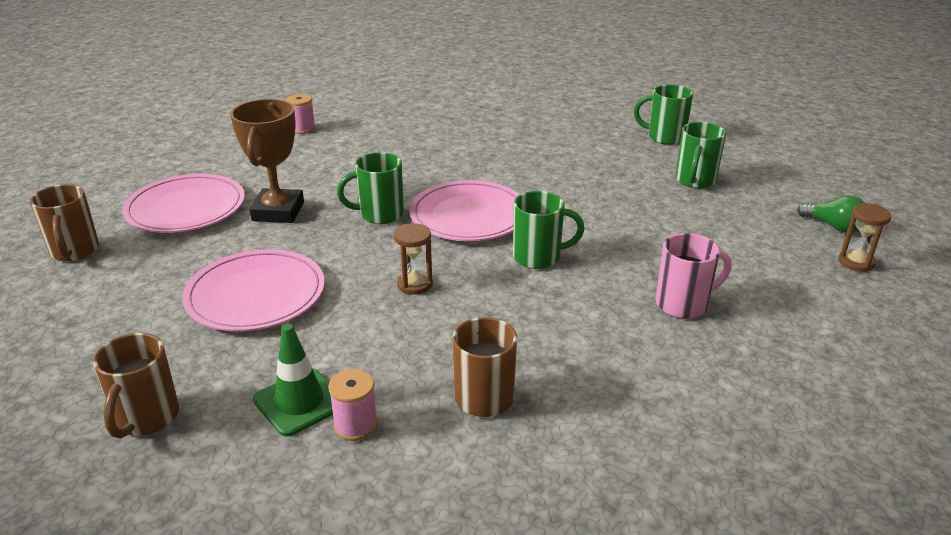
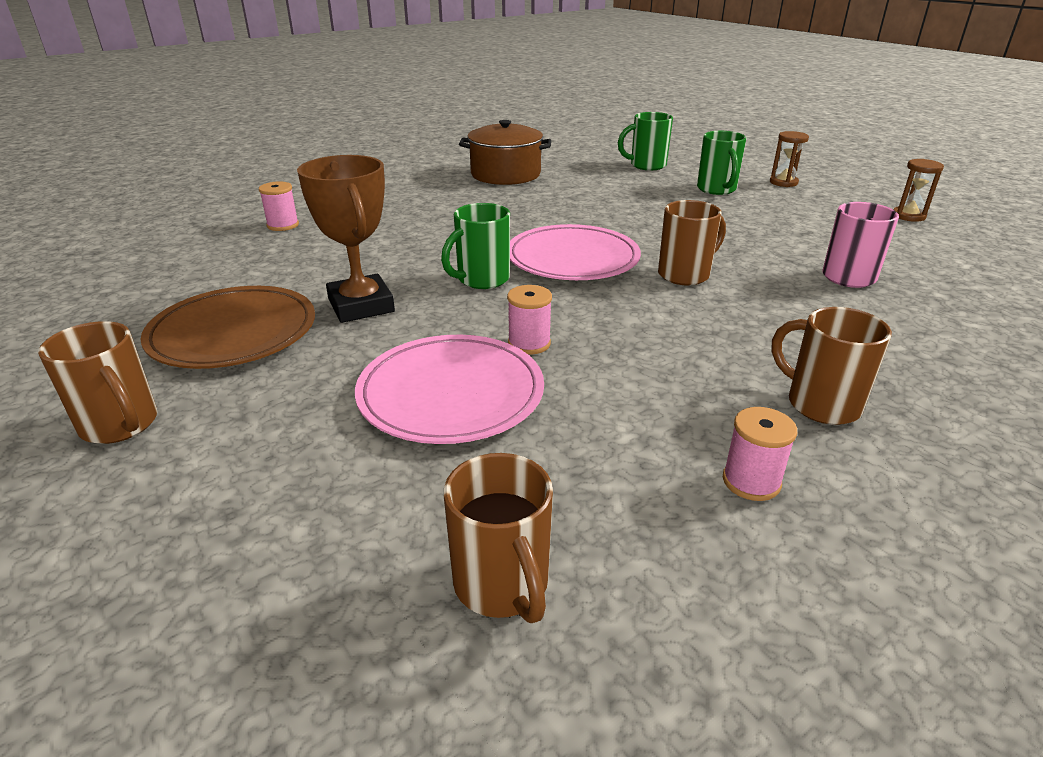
camera: 30 degrees left, 0 degrees up
pink plate [122,174,245,233] -> brown plate [140,286,315,369]
green traffic cone [253,324,333,437] -> none
brown hourglass [394,223,433,295] -> brown hourglass moved to [770,131,809,187]
green mug [513,191,585,269] -> brown mug [658,200,726,285]
green light bulb [797,195,865,233] -> none
none -> brown pot [459,120,551,185]
none -> pink spool [507,285,552,355]

